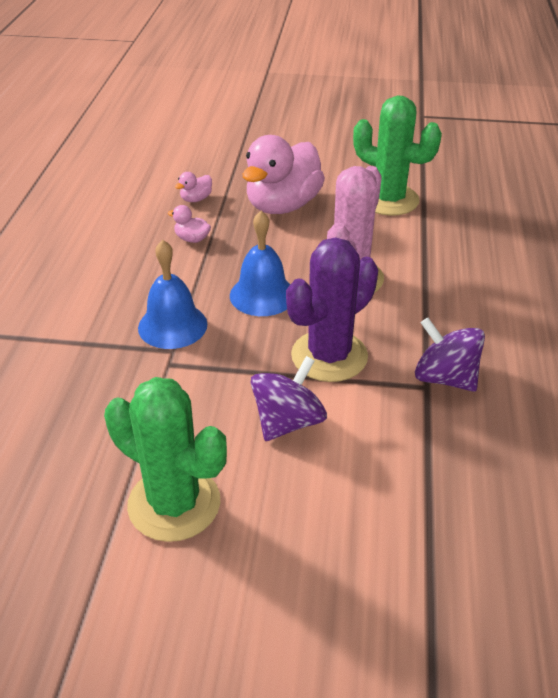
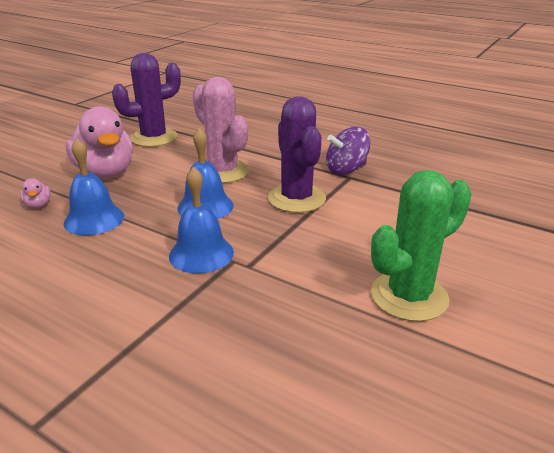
camera: 65 degrees left, 10 degrees down
pink duck [168,205,211,243] -> blue bell [63,138,124,235]
purple spinning top [250,356,327,441] -> none
green cactus [353,95,442,216] -> purple cactus [112,53,181,147]

